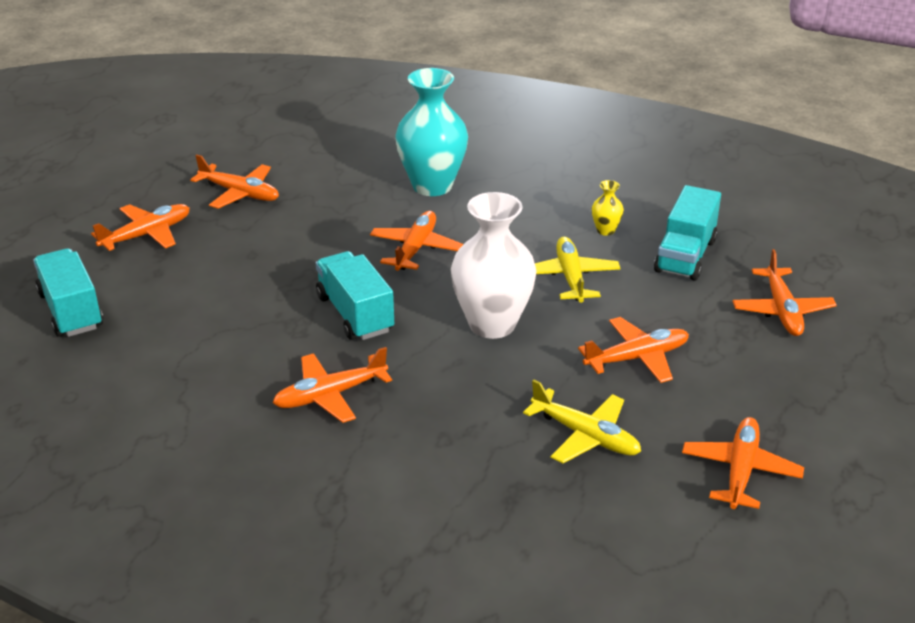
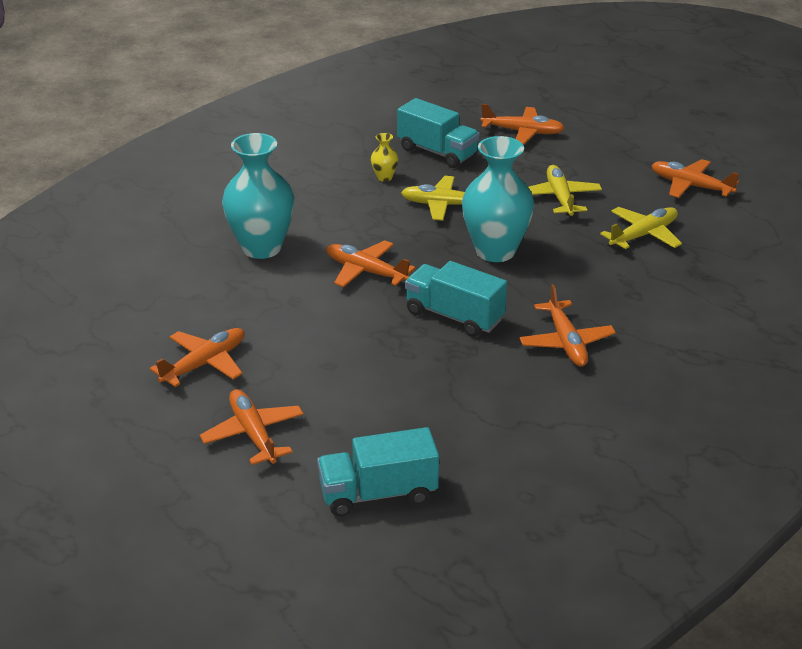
camera: 75 degrees left, 0 degrees up
turquoise truck [316,251,394,340] -> turquoise truck turned 45 degrees clockwise [405,261,507,337]
white vase [451,192,537,339] -> turquoise vase [462,136,535,262]
orange plane [578,317,689,383] -> yellow plane [529,165,602,216]

